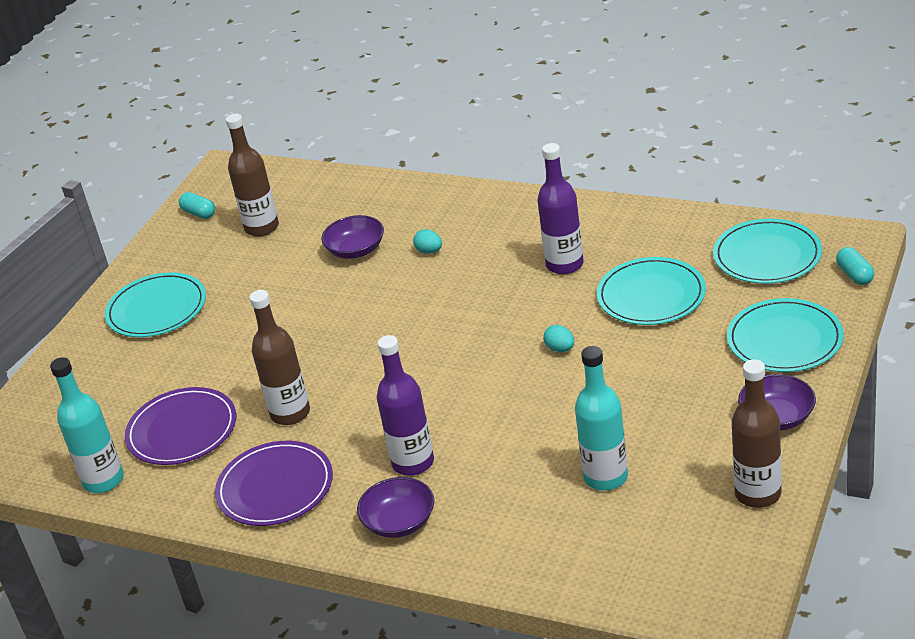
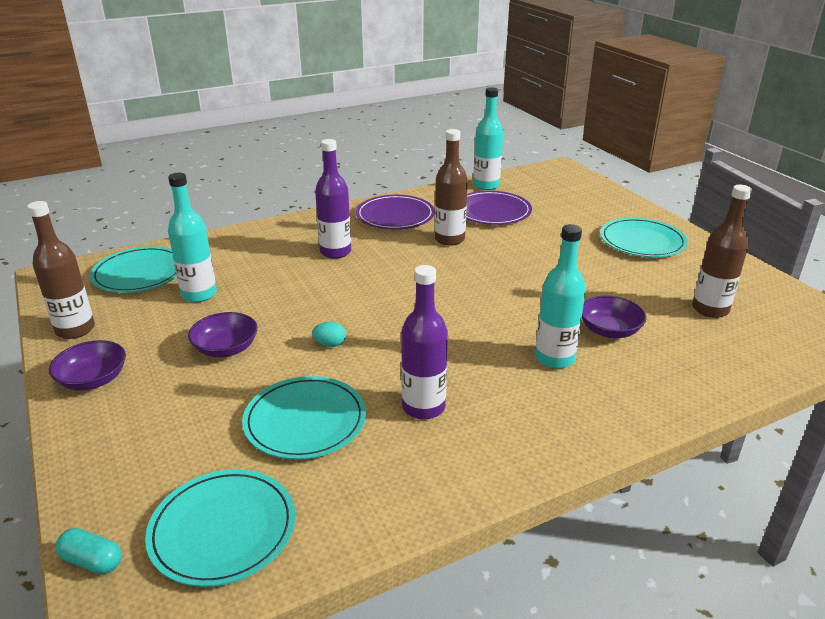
camera: 125 degrees right, 5 degrees down
turquoise capsule [179,192,215,219] -> none
purple bowl [357,477,434,538] -> purple bowl moved to [188,312,258,357]
turquoise egg [413,229,442,254] -> turquoise bottle [535,224,586,369]
turquoise plate [727,298,844,372] -> turquoise plate moved to [90,246,177,293]

